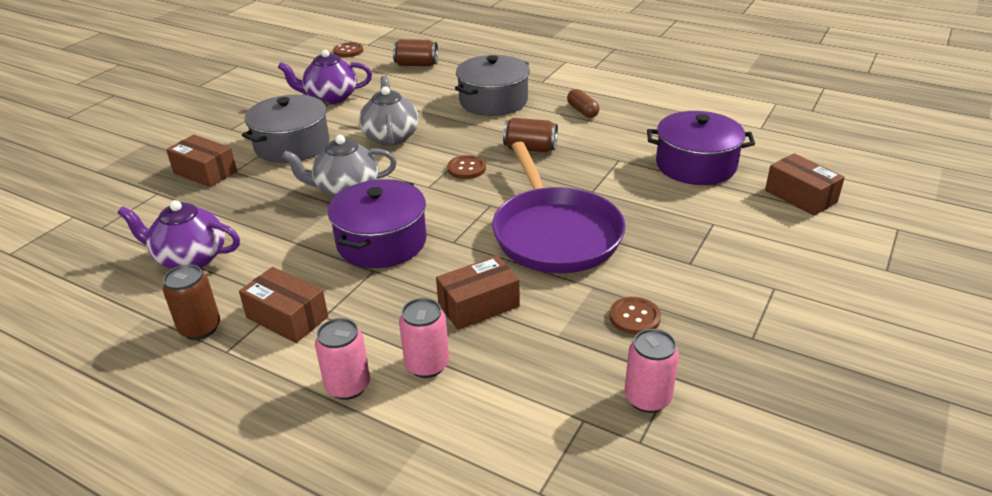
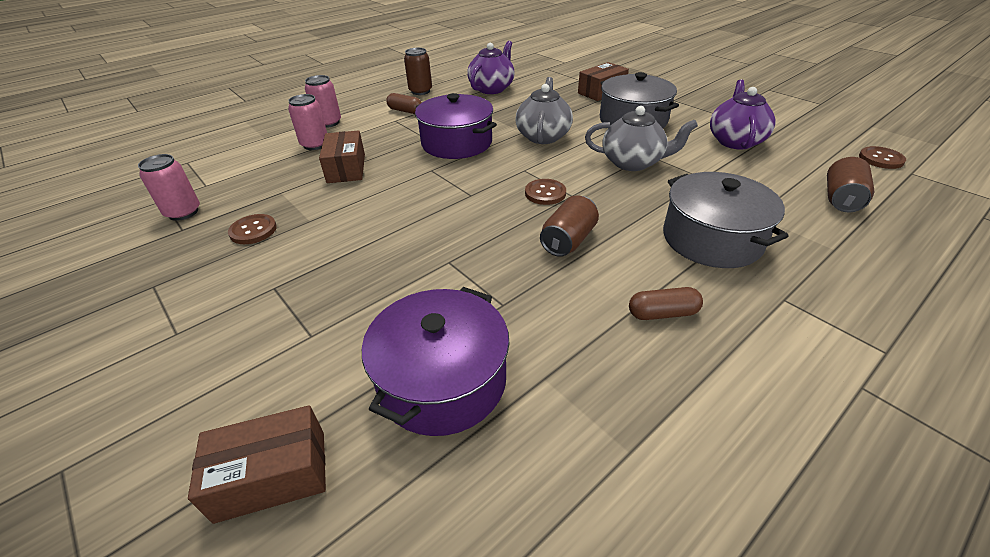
camera: 110 degrees right, 5 degrees up
brown box [239,267,328,343] -> brown capsule [386,93,422,114]
purple pan [492,142,626,273] -> none

